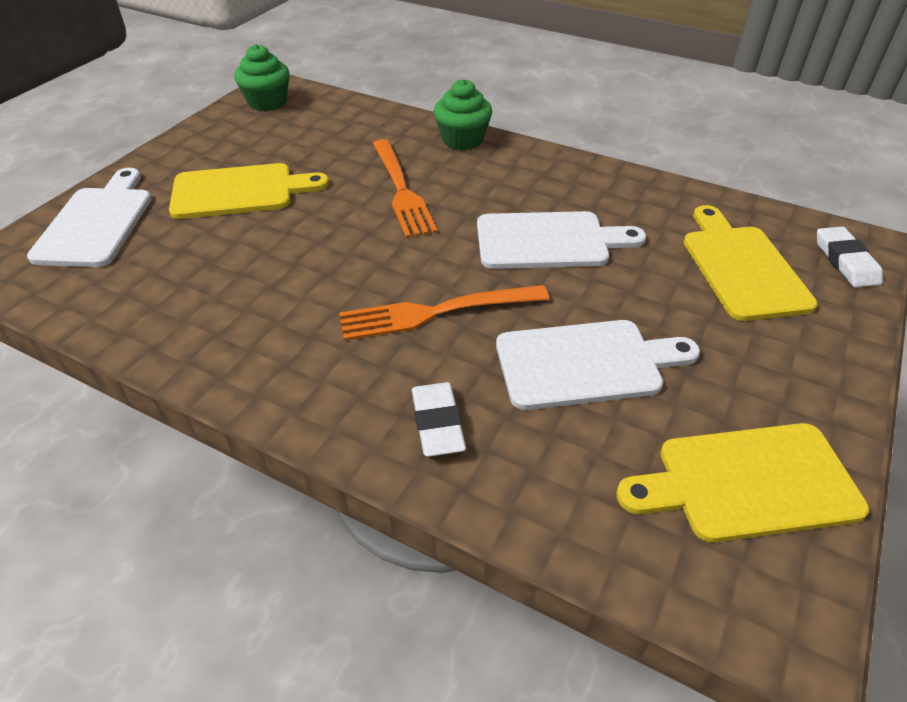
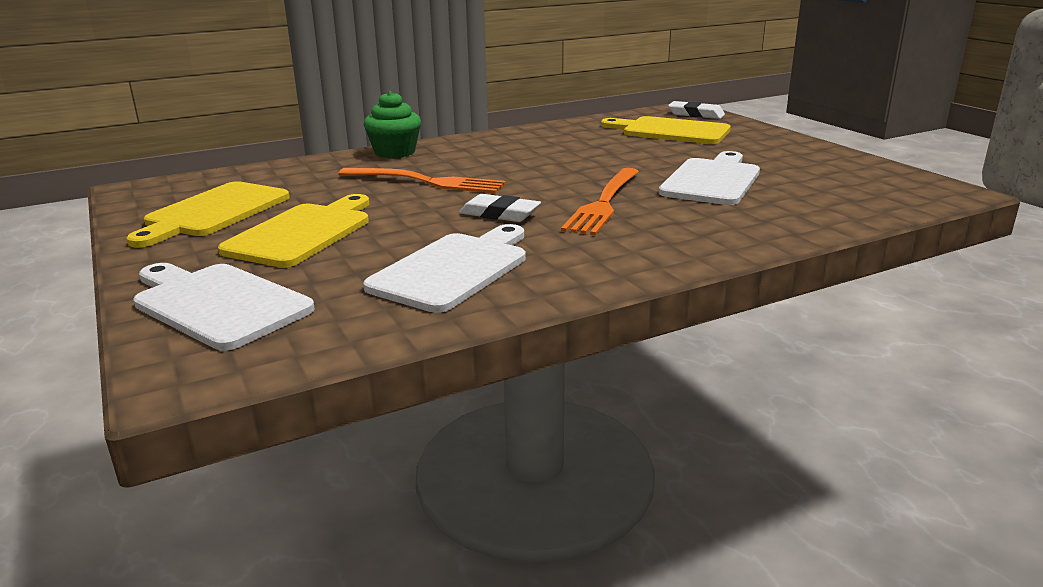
camera: 55 degrees left, 20 degrees down
green cupcake [234,44,289,111] -> none
white eraser [412,382,466,457] -> white eraser moved to [459,194,541,222]
white cutting board [477,211,646,269] -> white cutting board moved to [363,224,526,313]
yellow cutting board [616,423,869,542] -> yellow cutting board moved to [126,181,289,248]

